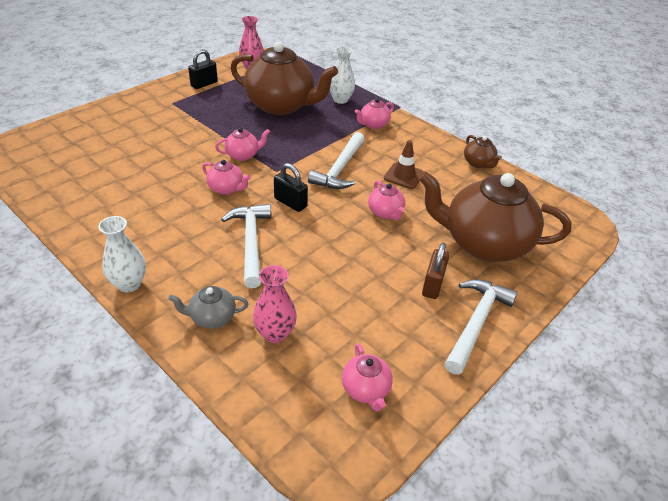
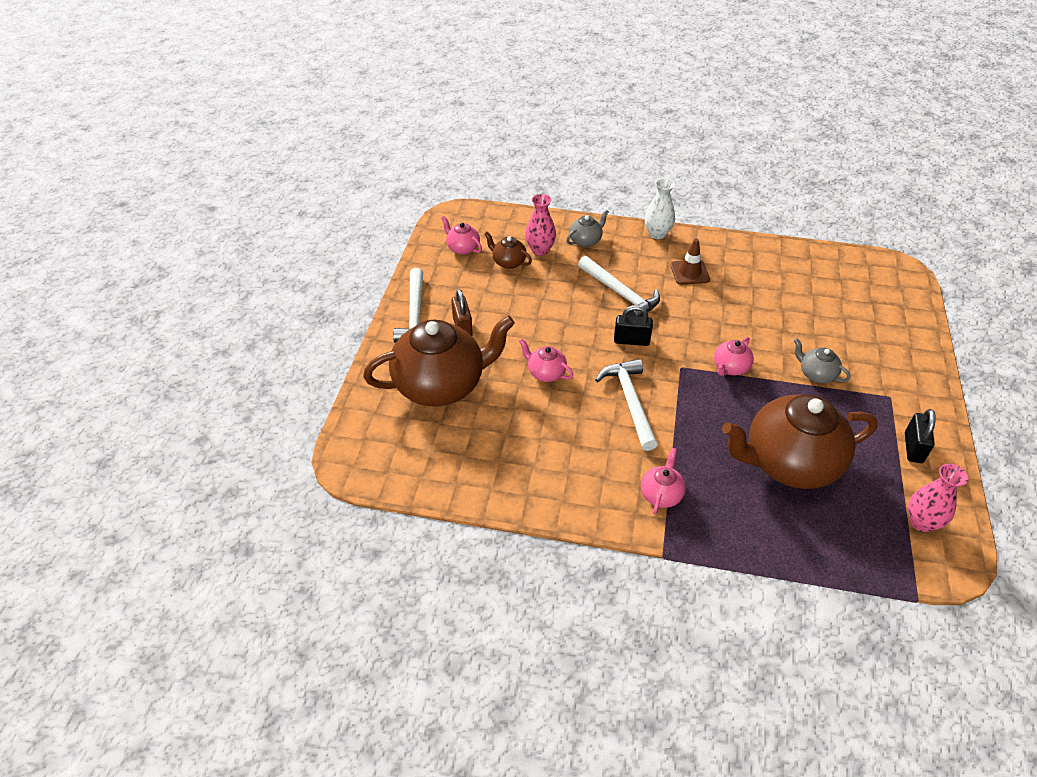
camera: 150 degrees right, 5 degrees up
pink teapot [202,160,251,195] -> none
white vase [330,46,355,104] -> none
brown traffic cone [384,140,424,189] -> brown traffic cone moved to [670,239,710,285]
brown teapot [464,135,502,168] -> brown teapot moved to [484,232,532,269]
none -> grey teapot [794,338,850,383]

